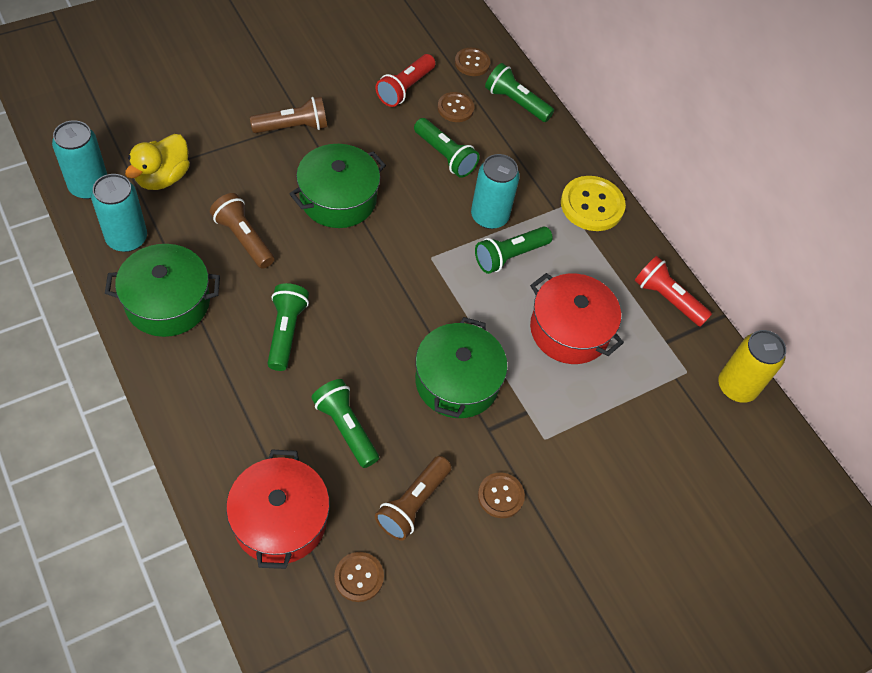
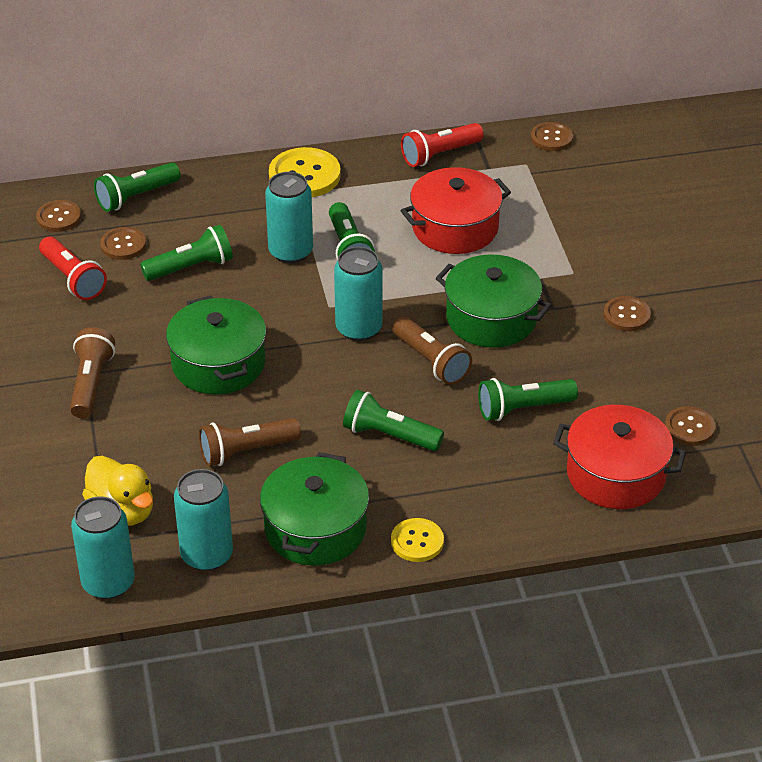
camera: 65 degrees left, 15 degrees down
brown flashlight [375,456,452,541] -> brown flashlight moved to [392,316,472,385]
yellow can [718,330,786,403] -> brown button [531,122,573,151]
none -> turquoise can [334,247,383,341]
none -> yellow button [391,518,444,562]

